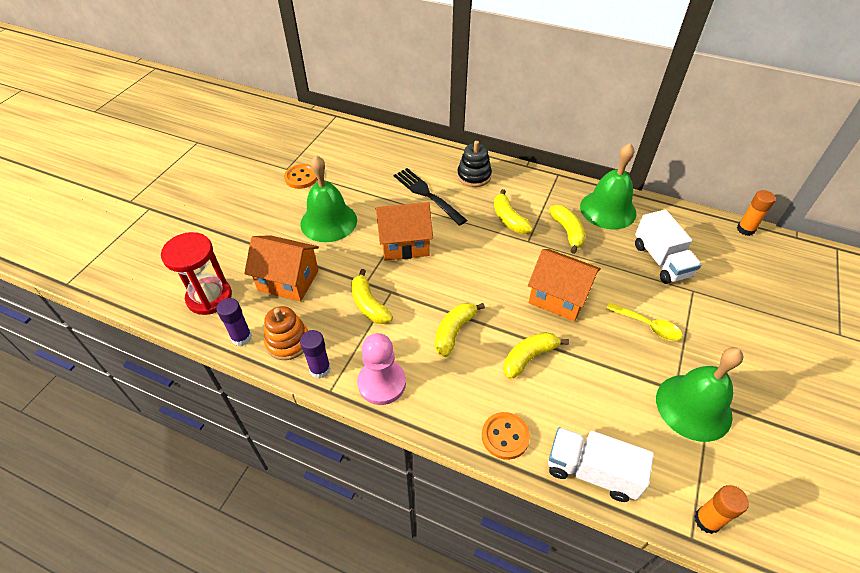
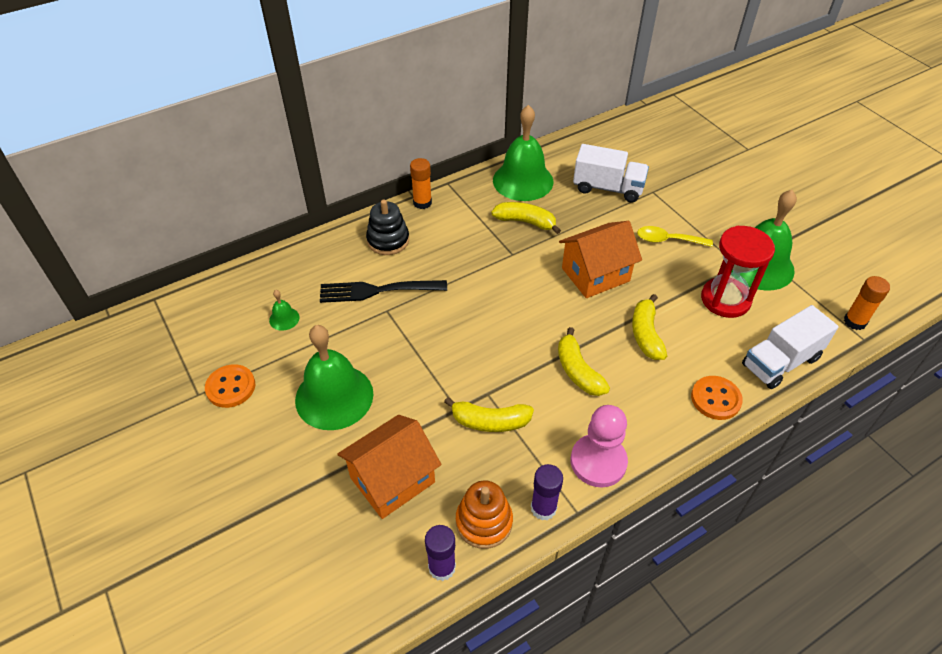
camera: 55 degrees left, 0 degrees up
red hourglass [161,232,232,315] -> red hourglass moved to [701,226,775,318]
orange house [375,202,433,261] -> none
yellow banana [494,189,533,234] -> none
yellow spoon [606,303,682,341] -> yellow spoon turned 150 degrees counterclockwise [637,226,713,247]
orange glue stick [737,190,776,236] -> orange glue stick moved to [410,158,432,209]
none -> green bell [269,290,300,331]

